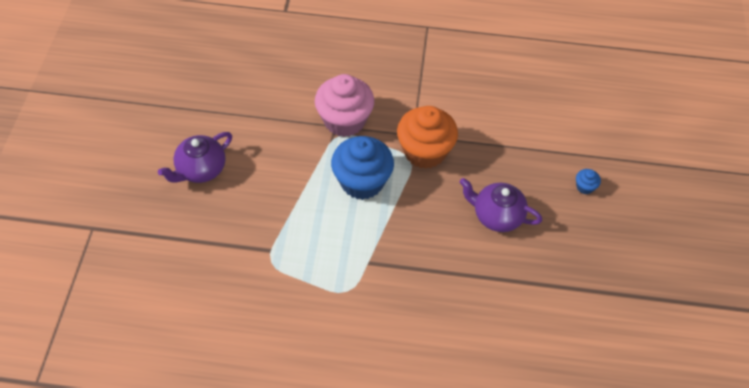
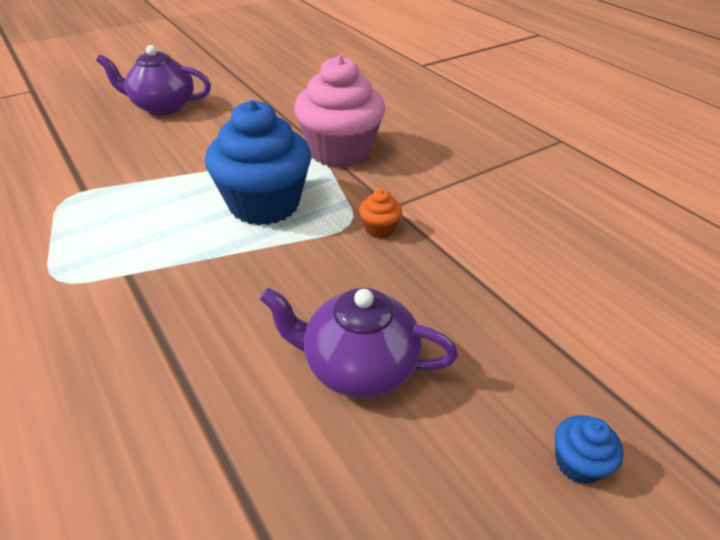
camera: 50 degrees right, 15 degrees down
orange cupcake [397,106,458,169] -> orange cupcake [359,189,402,238], size x0.41
purple teapot [460,178,542,232] -> purple teapot turned 60 degrees counterclockwise [260,288,458,398]

